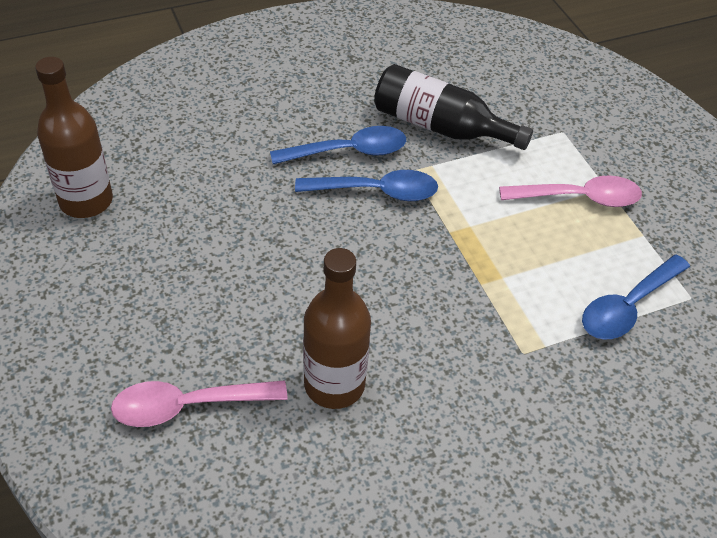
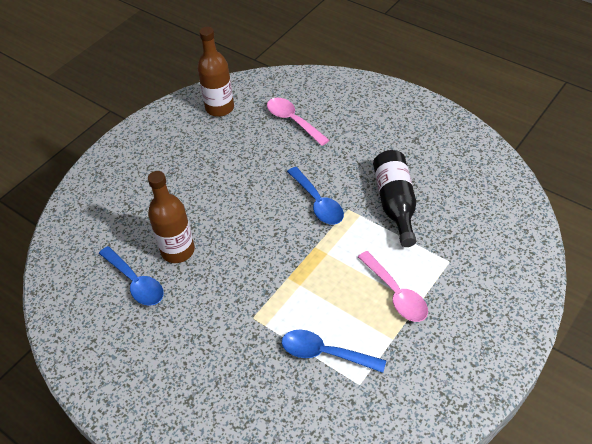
camera: 65 degrees right, 0 degrees up
pink spoon [111,380,288,427] -> pink spoon moved to [267,98,329,146]
blue spoon [270,126,406,164] -> blue spoon moved to [99,246,164,306]

